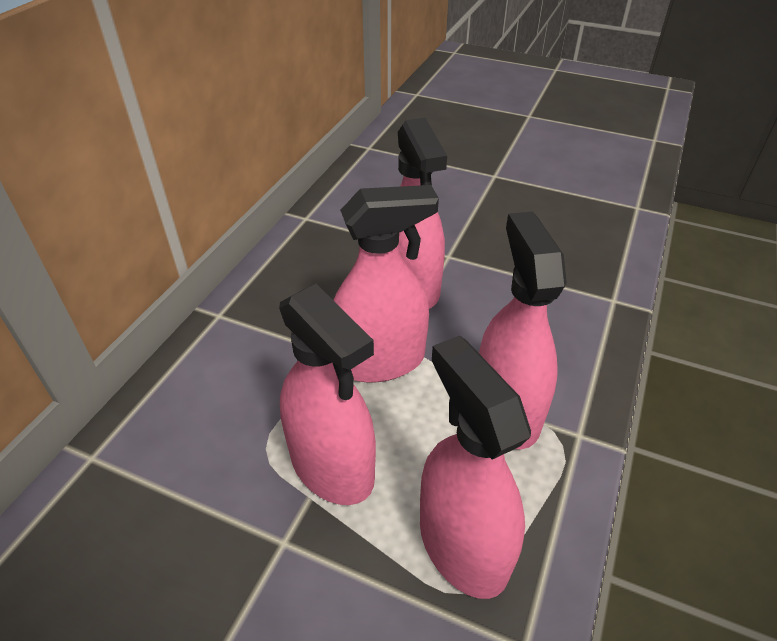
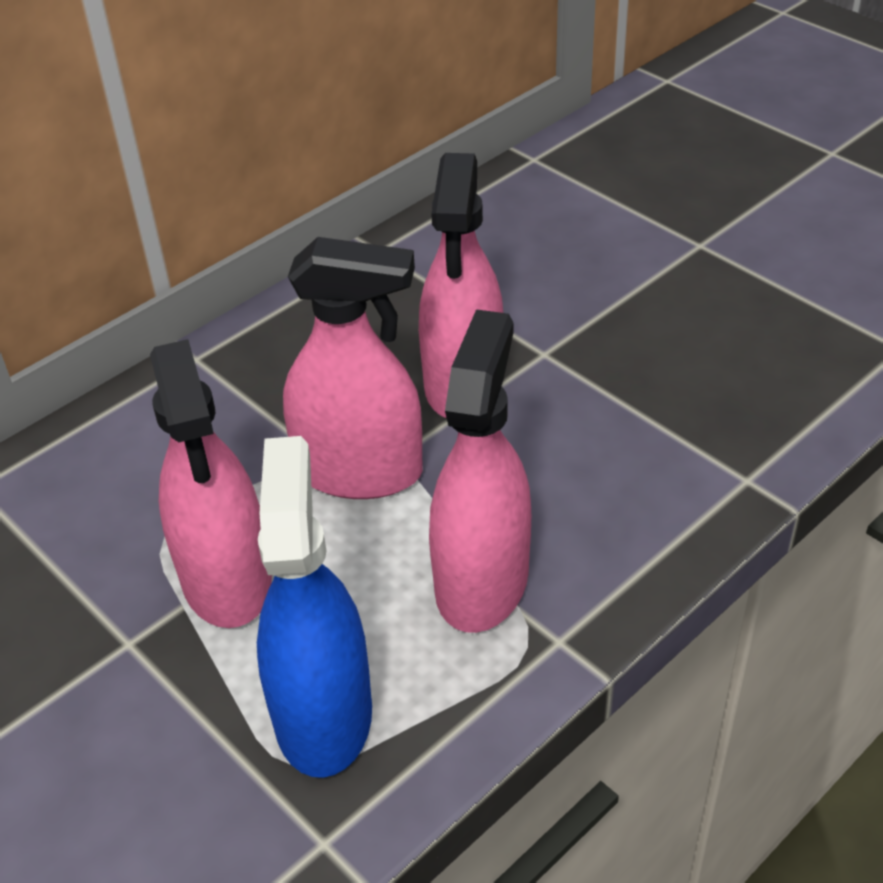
camera: 25 degrees right, 0 degrees up
pink spray bottle [420,336,531,599] -> blue spray bottle [257,436,372,778]

